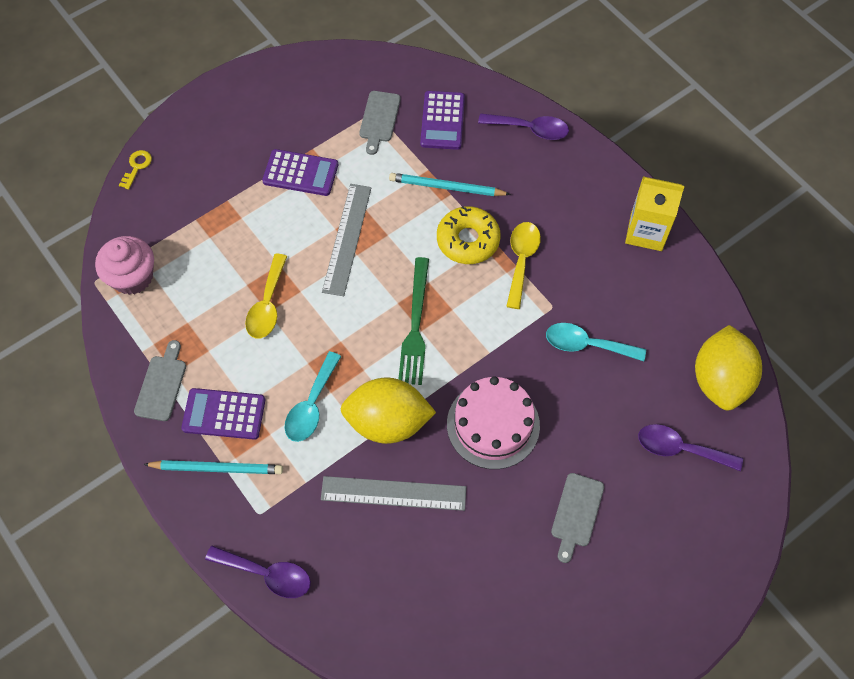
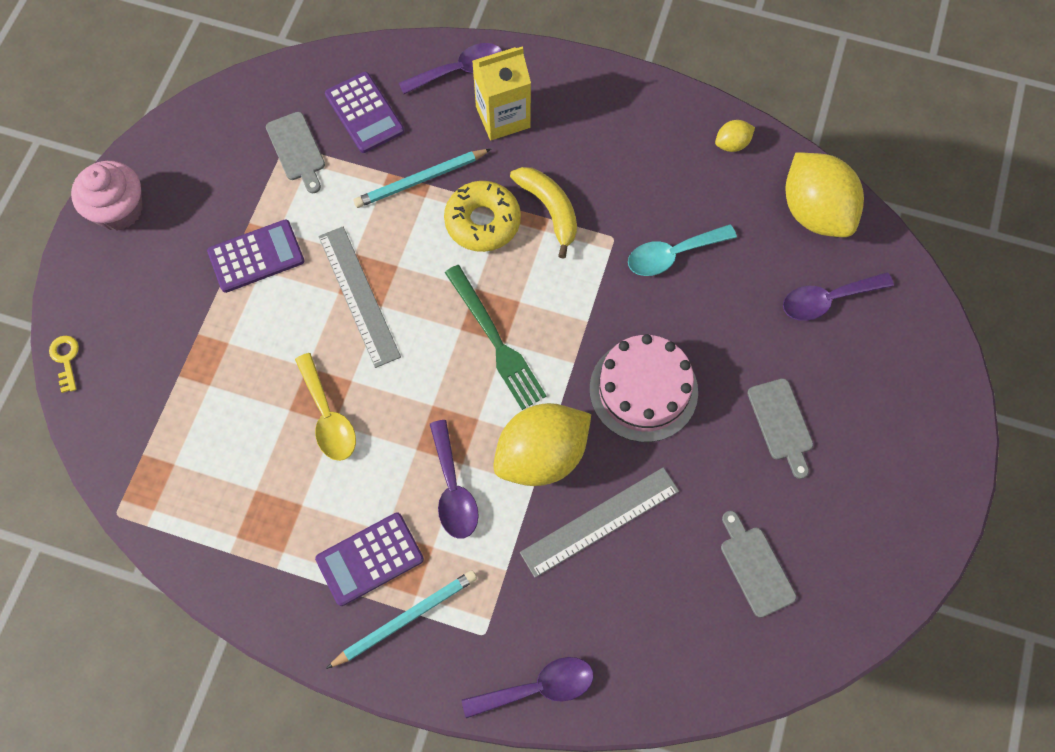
camera: 35 degrees left, 5 degrees up
pink cupcake [95,236,154,295] -> pink cupcake moved to [71,161,143,230]
grey cutting board [134,340,186,421] -> grey cutting board moved to [721,511,797,618]
turquoise spoon [284,351,342,442] -> purple spoon [430,420,479,539]
yellow spoon [506,222,541,309] -> yellow banana [510,167,577,259]
yellow carton [625,176,685,251] -> yellow carton moved to [472,47,531,140]
none -> yellow lemon [715,120,755,152]

